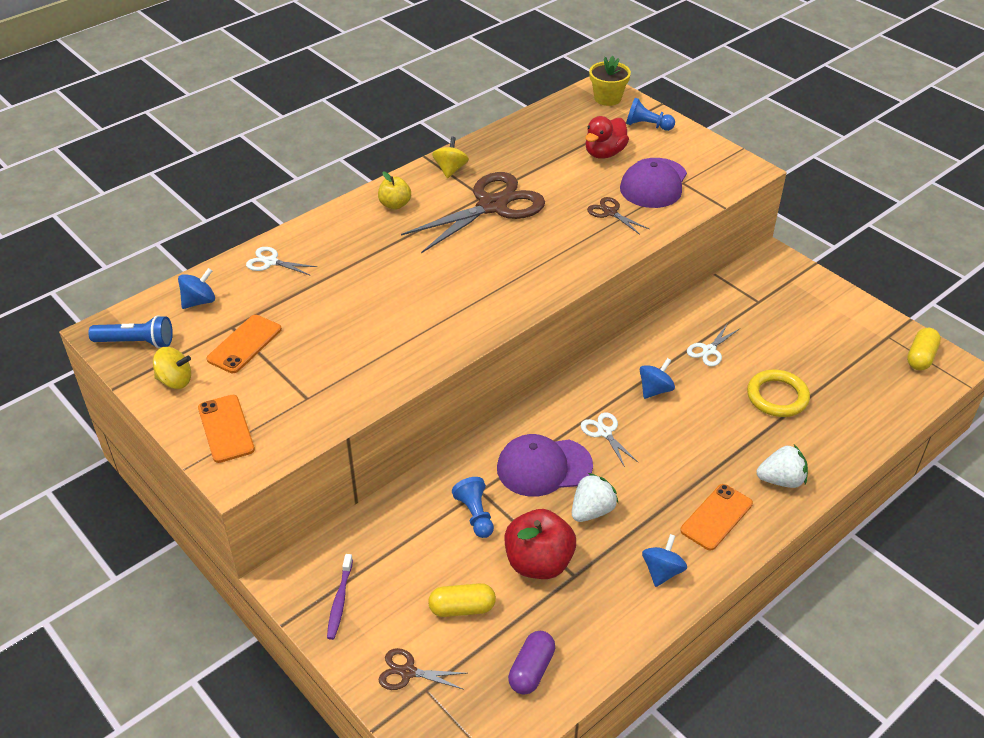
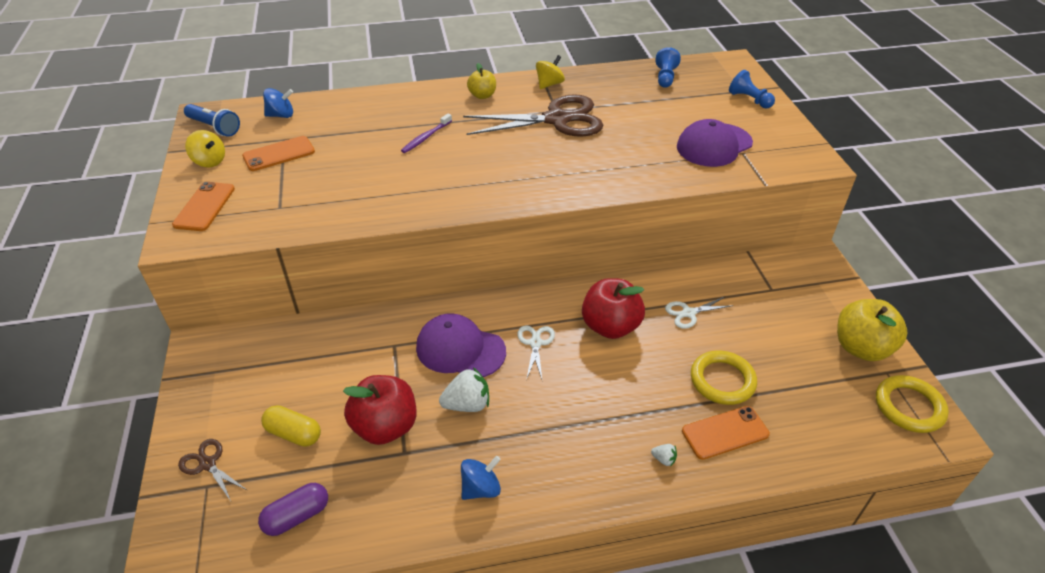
camera: 30 degrees right, 0 degrees up
white scissors [246,247,317,276] -> none
purple toothbrush [327,554,353,640] -> purple toothbrush moved to [401,114,452,153]
blue pawn [452,477,494,538] -> blue pawn moved to [655,47,681,88]
red duck [585,116,629,159] -> none
brown scissors [587,197,649,235] -> none
yellow flower pot [589,56,631,106] -> none
blue spinning top [640,358,675,399] -> red apple [582,278,645,339]
orange phone [680,484,753,551] -> orange phone moved to [682,406,770,460]
white strawberry [757,445,808,488] -> white strawberry [651,444,677,467], size x0.48
yellow capsule [907,328,941,371] -> yellow ring [876,375,949,433]
none -> yellow apple [837,299,907,361]

